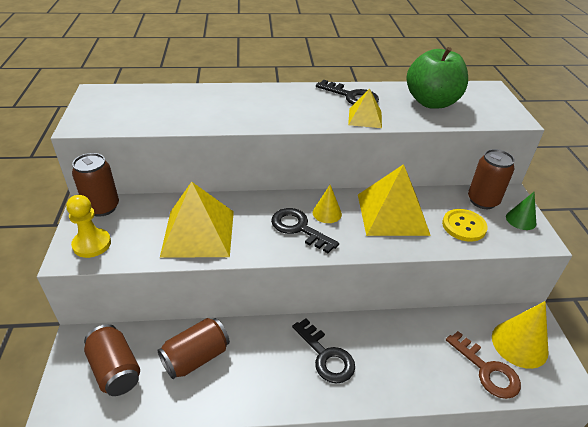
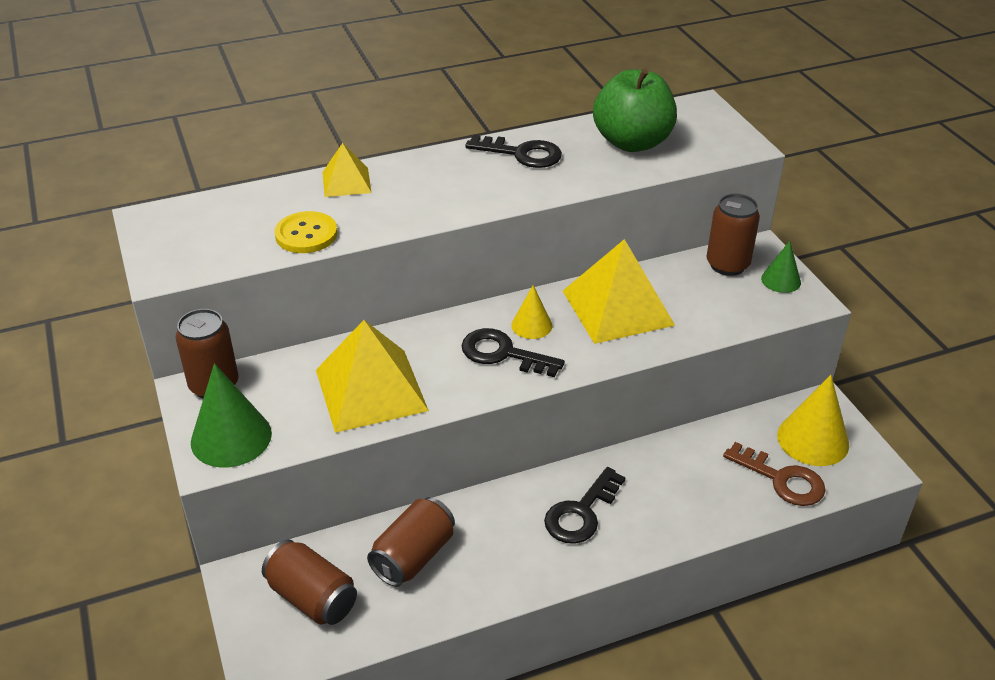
camera: 15 degrees left, 0 degrees up
yellow pawn [66,195,111,258] -> green cone [191,363,272,468]
black key [292,319,355,384] -> black key turned 90 degrees clockwise [544,467,625,544]
yellow pyramid [348,88,382,128] -> yellow pyramid moved to [323,143,372,197]
yellow button [442,209,488,242] -> yellow button moved to [275,211,338,253]

